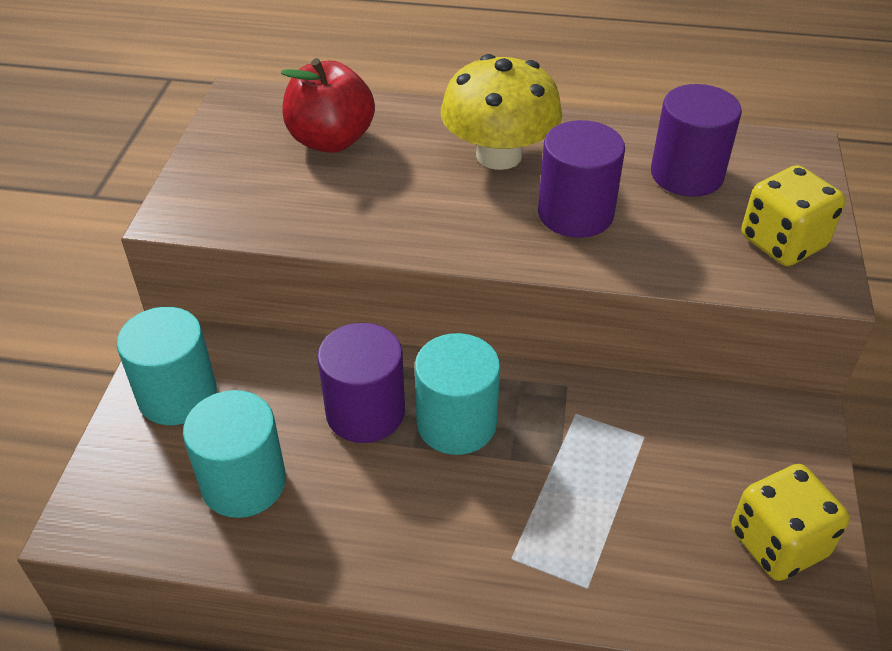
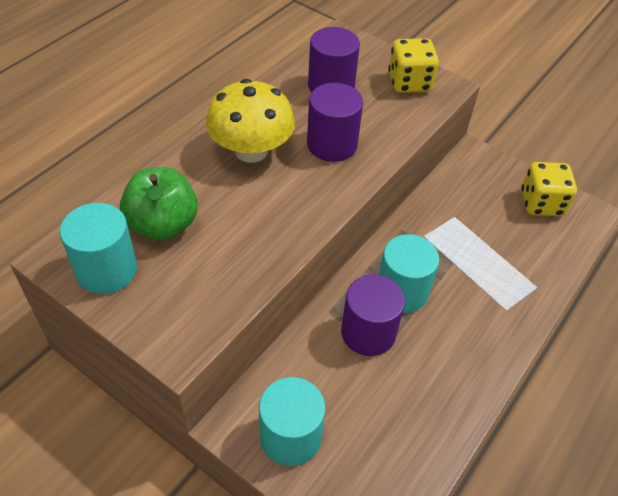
camera: 65 degrees left, 5 degrees up
turquoise cylinder [183,390,286,518] -> turquoise cylinder moved to [60,203,137,294]
red apple [281,58,375,153] -> green apple [120,167,198,241]

